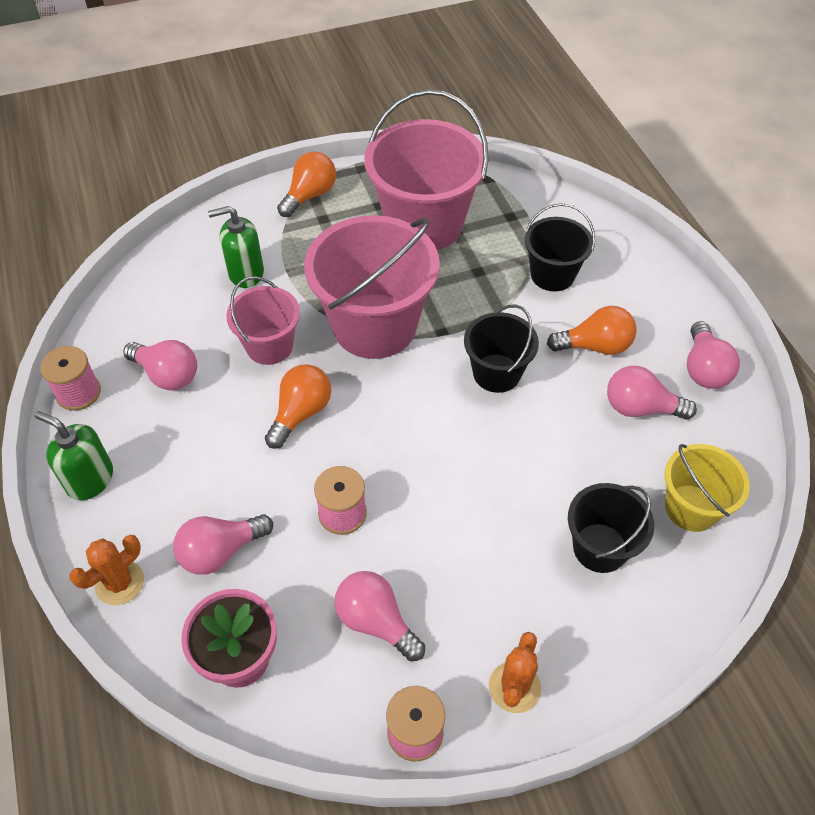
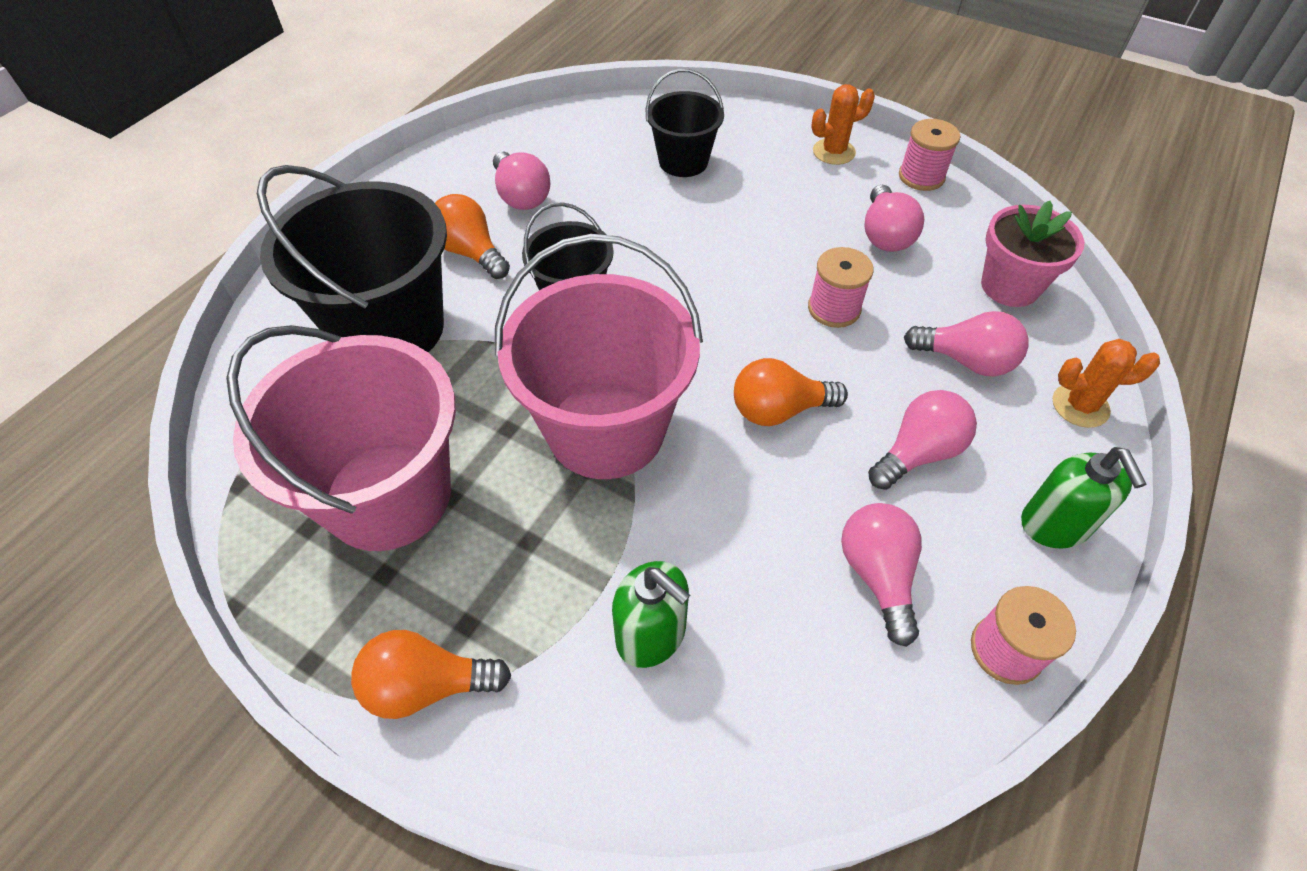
camera: 130 degrees left, 0 degrees up
pink bucket [226,276,300,365] -> none
black bucket [525,203,595,291] -> black bucket [257,165,447,352], size x1.81
yellow bucket [665,444,750,532] -> none
pink light bulb [687,321,740,389] -> pink light bulb moved to [868,390,977,490]

